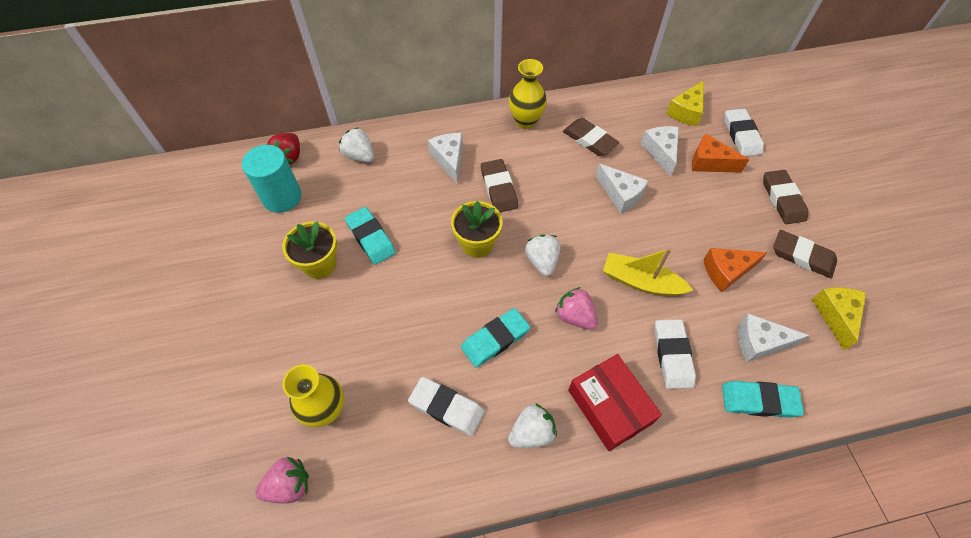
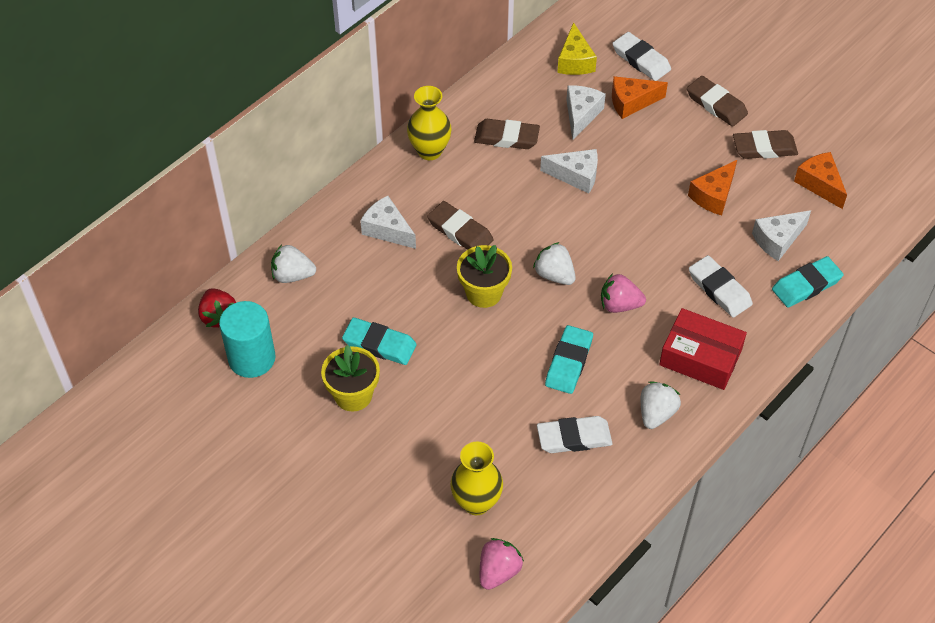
camera: 35 degrees left, 5 degrees down
yellow boat [603,248,693,296] -> none
white cheese [641,126,679,176] -> white cheese turned 60 degrees clockwise [566,85,606,140]
yellow cheese [812,287,866,350] -> orange cheese [794,152,847,209]

